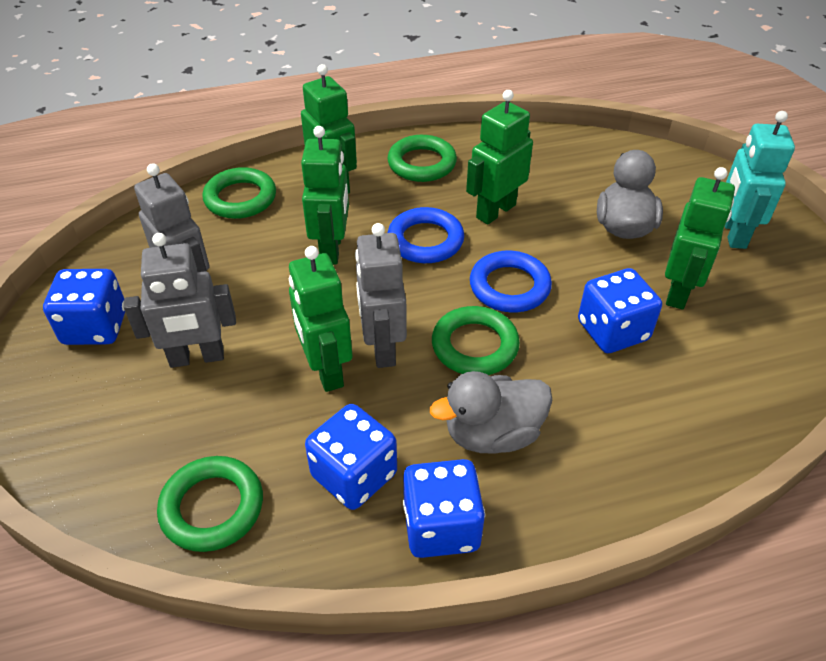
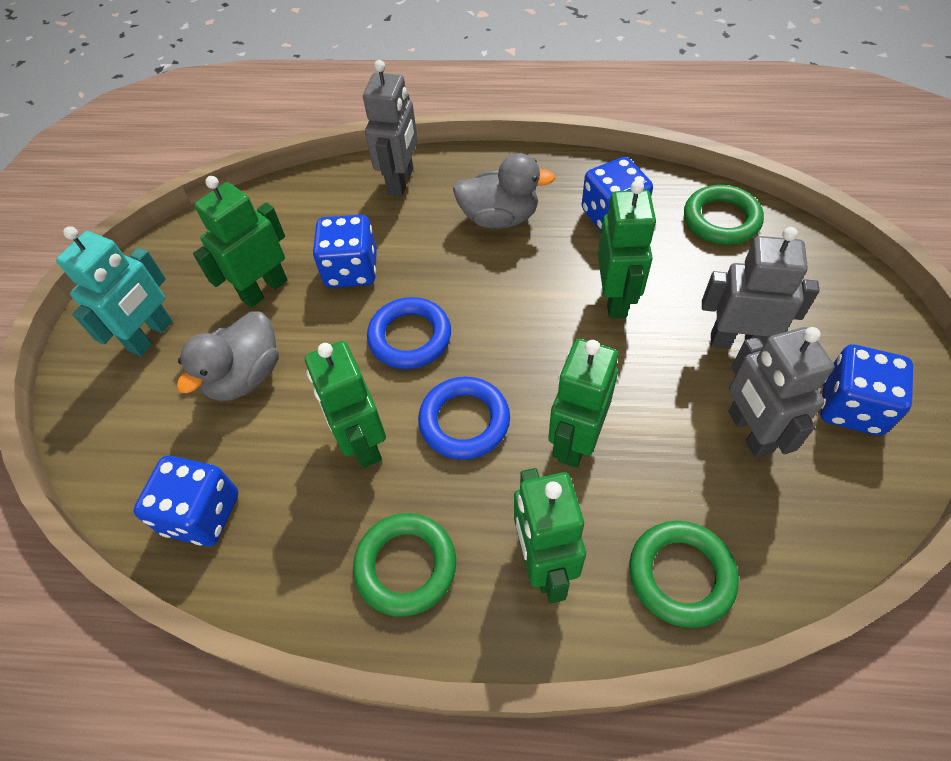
camera: 155 degrees left, 10 degrees up
grey robot [355,223,407,368] -> grey robot moved to [363,60,418,196]
blue dice [403,459,485,558] -> blue dice moved to [133,455,239,546]
green ring [432,306,520,375] -> none
green robot [466,90,533,225] -> green robot turned 90 degrees clockwise [305,341,386,468]

